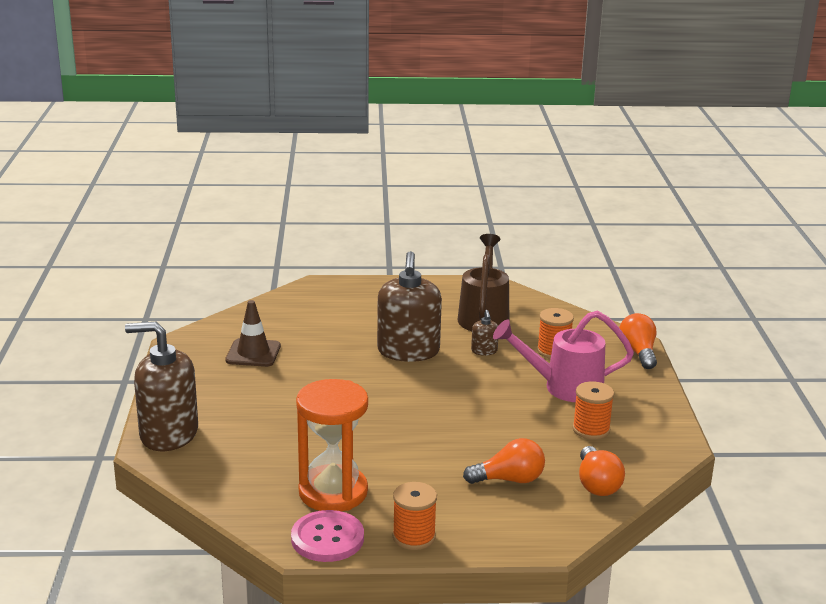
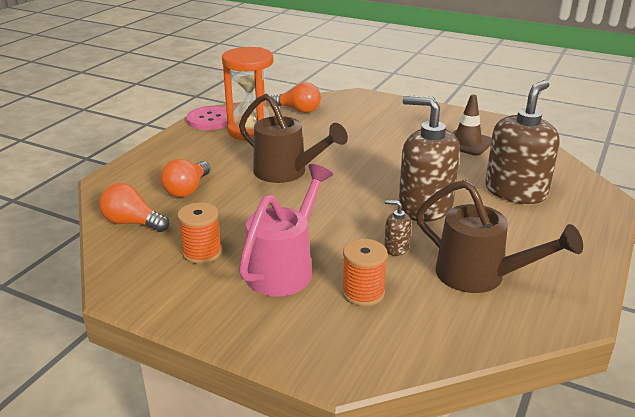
camera: 120 degrees right, 5 degrees up
brown soap dispenser [125,322,198,451] -> brown soap dispenser moved to [485,80,560,204]
orange spool [393,482,437,550] -> none
orange light bulb [619,313,657,369] -> orange light bulb moved to [271,82,321,113]
none -> brown watering can [239,93,348,183]

